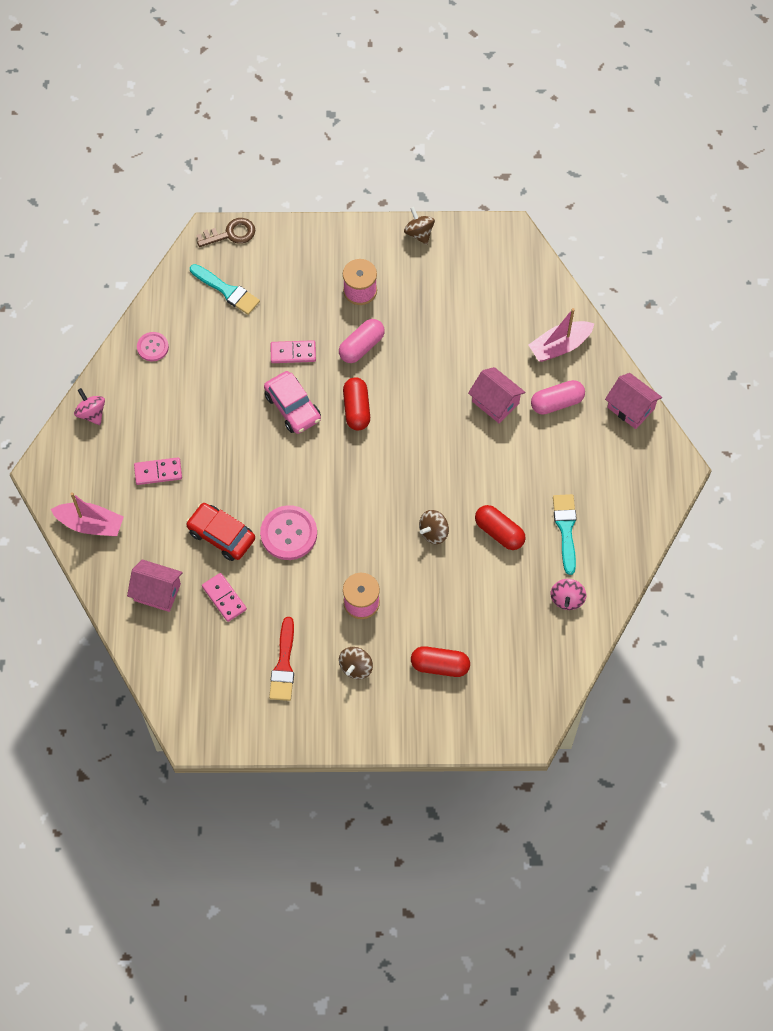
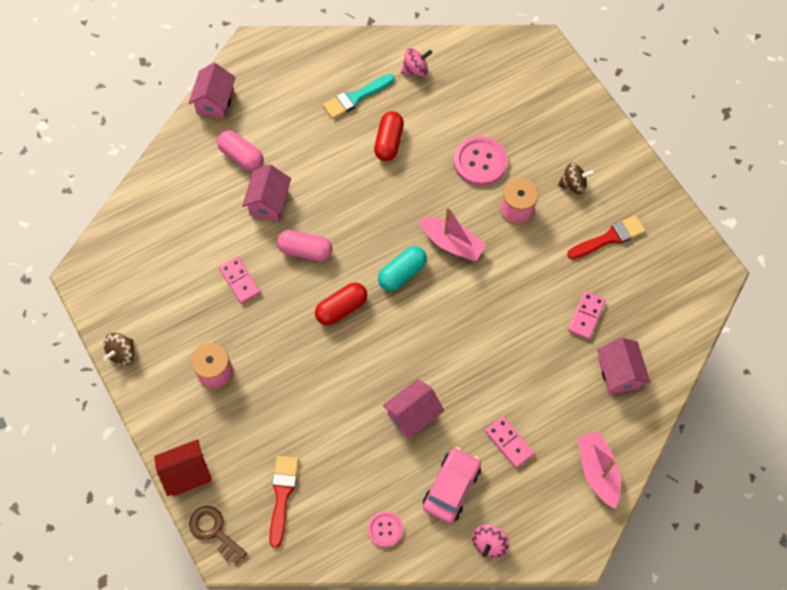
camera: 120 degrees left, 0 degrees up
red car [186,503,255,561] -> none
turquoise brush [190,264,260,315] -> red brush [269,456,299,548]
pink button [260,505,317,560] -> pink button moved to [454,136,508,186]
pink car [264,371,321,434] -> pink car moved to [422,447,481,523]
pink domino [270,340,316,363] -> pink domino moved to [219,257,261,304]
pink capsule [339,319,385,363] -> pink capsule moved to [277,230,333,261]
red capsule [411,646,470,677] -> none
brown spinning top [419,510,449,544] -> none
pink boat [529,308,594,362] -> pink boat moved to [419,206,486,261]
none -> red house [154,439,212,496]
none -> turquoise capsule [378,246,427,291]
none -> pink house [383,379,444,439]

